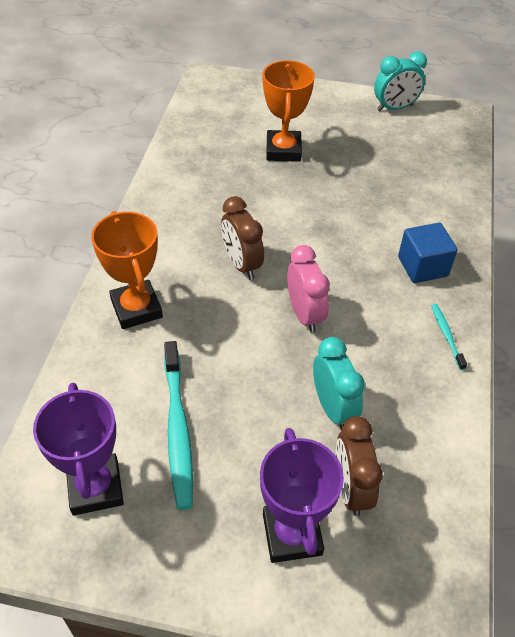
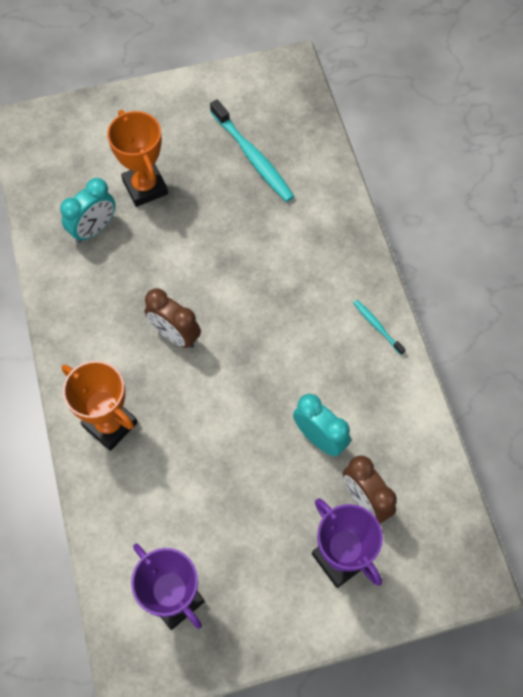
camera: 25 degrees left, 15 degrees up
turquoise toothbrush [164,341,193,510] -> turquoise toothbrush moved to [210,99,295,202]
pink clock [287,245,330,333] -> none
turquoise clock [374,52,427,111] -> turquoise clock moved to [60,178,116,243]
blue cube [398,223,458,283] -> none

